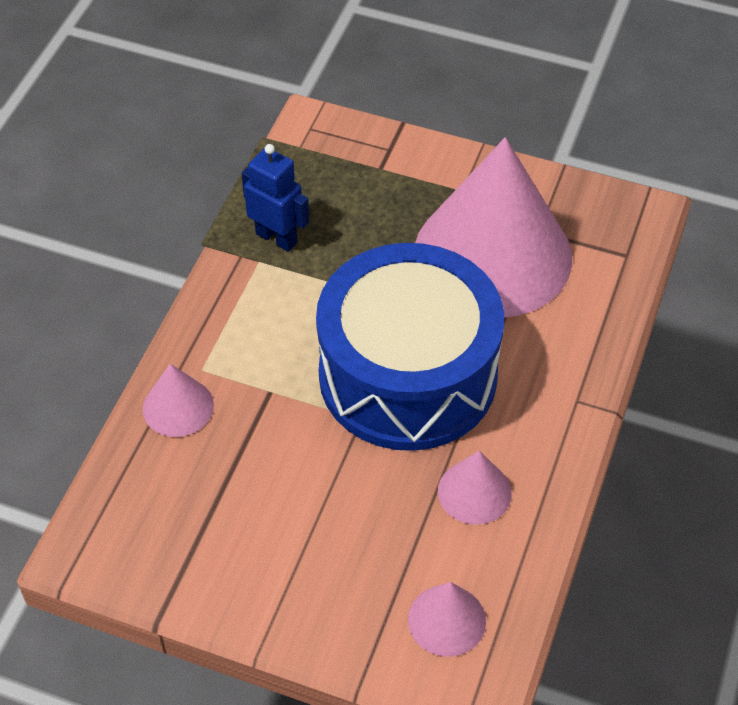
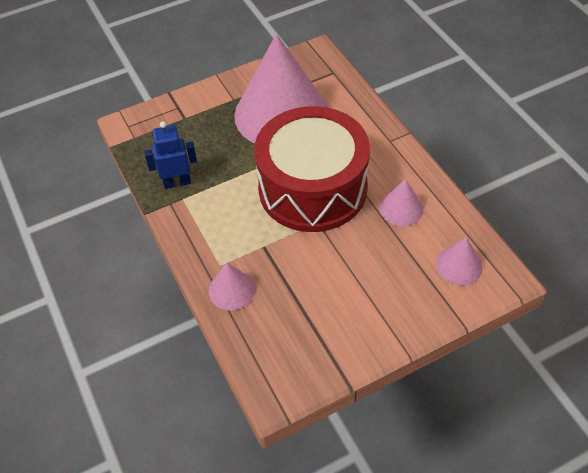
camera: 45 degrees left, 0 degrees up
blue drum [316,243,504,451] -> red drum [254,106,370,232]

